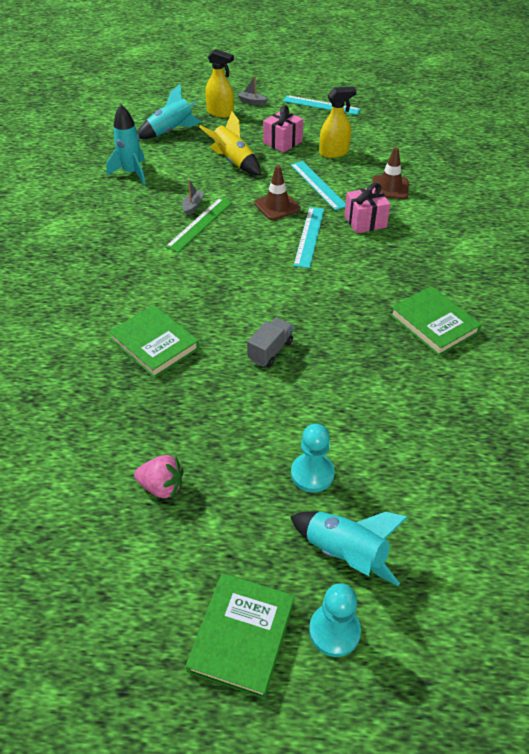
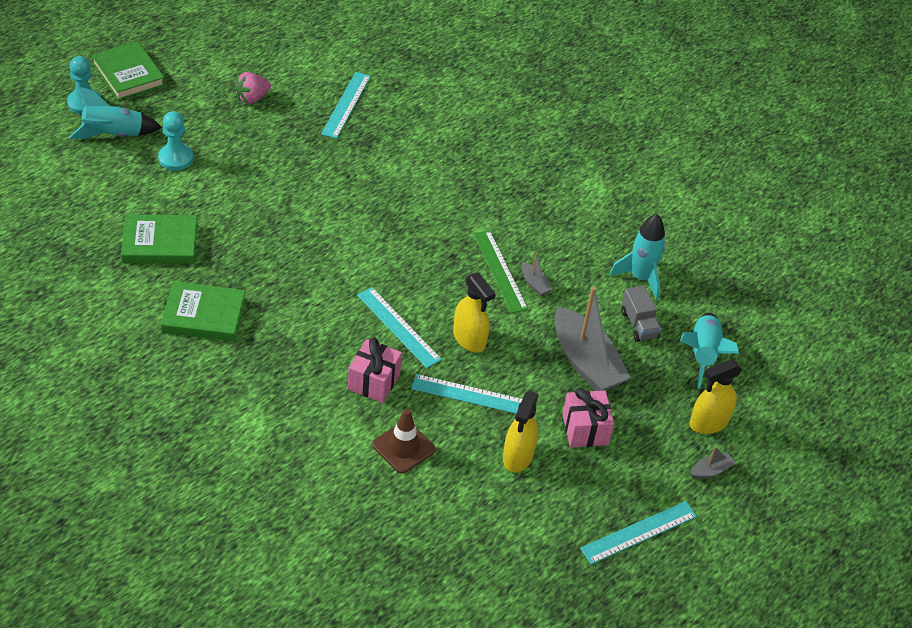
camera: 125 degrees right, 0 degrees up
green book [109,305,199,378] -> green book moved to [121,214,197,264]
yellow rocket [199,111,261,175] -> grey boat [555,287,631,391]
grey truck [247,318,293,367] -> grey truck moved to [621,286,661,342]
brown traffic cone [254,165,301,220] -> yellow spray bottle [453,273,496,353]
none -> turquoise ruler [321,72,371,139]

